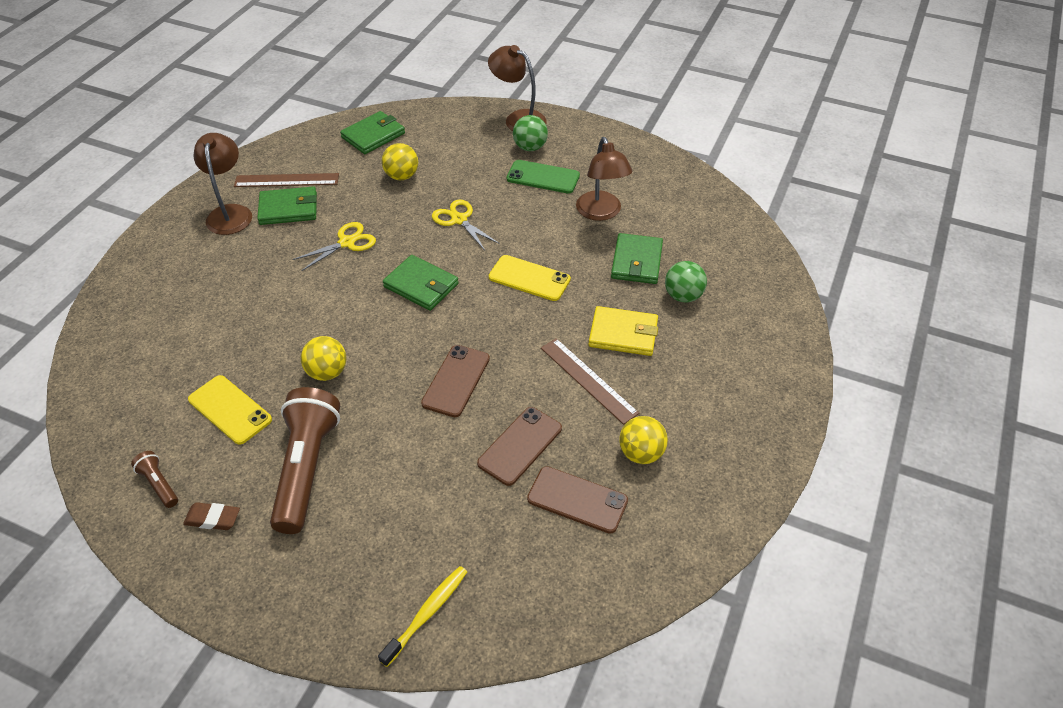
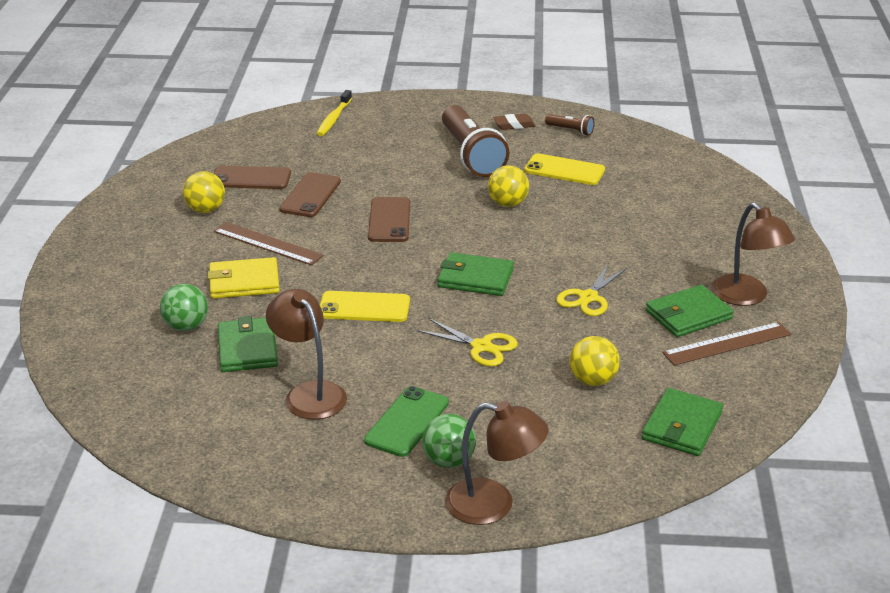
camera: 160 degrees right, 15 degrees down
green phone [506,160,580,194] -> green phone turned 60 degrees counterclockwise [364,386,449,457]

